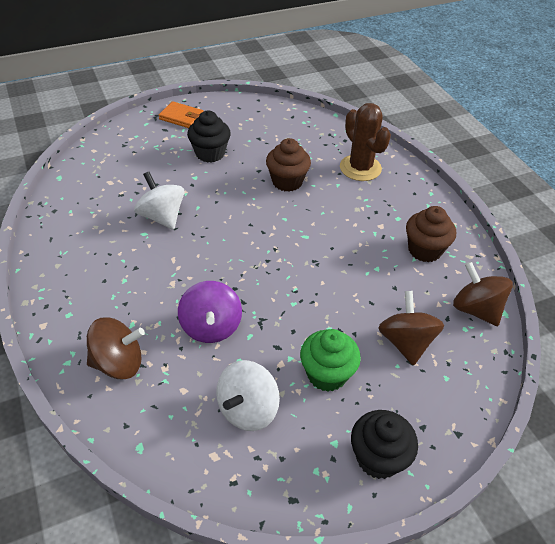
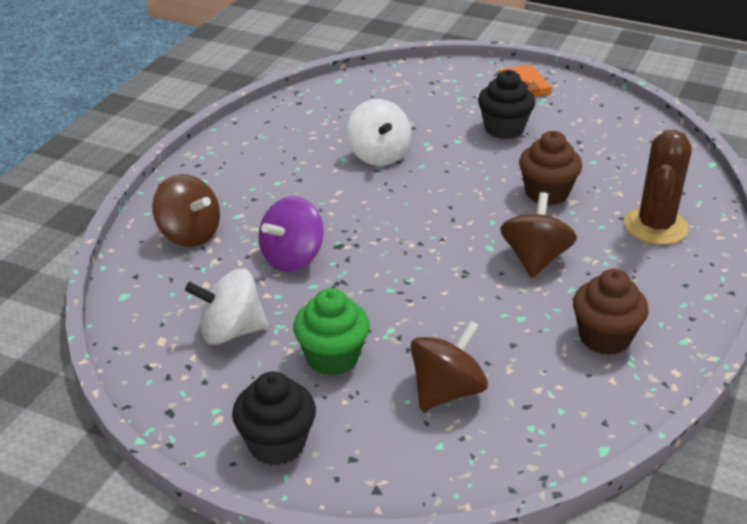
camera: 50 degrees right, 10 degrees down
white spinning top [134,172,185,230] -> white spinning top turned 150 degrees clockwise [346,99,411,166]
brown spinning top [453,262,513,326] -> brown spinning top moved to [500,192,577,278]

